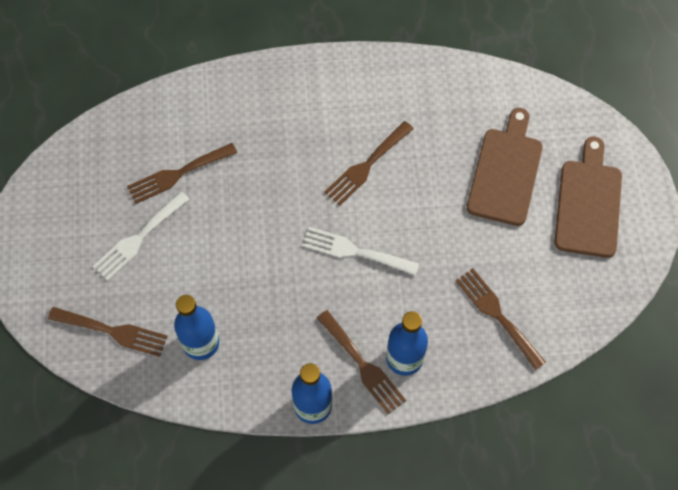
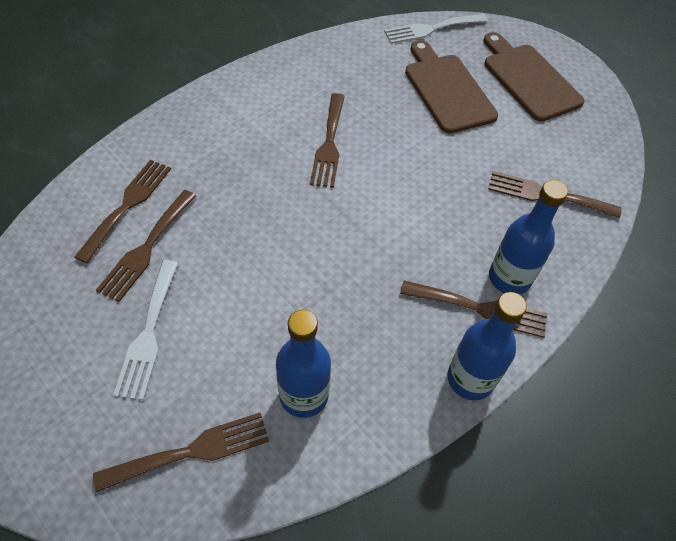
camera: 40 degrees left, 10 degrees down
white fork [302,227,419,276] -> white fork moved to [384,14,488,44]
none -> brown fork [74,160,171,263]

